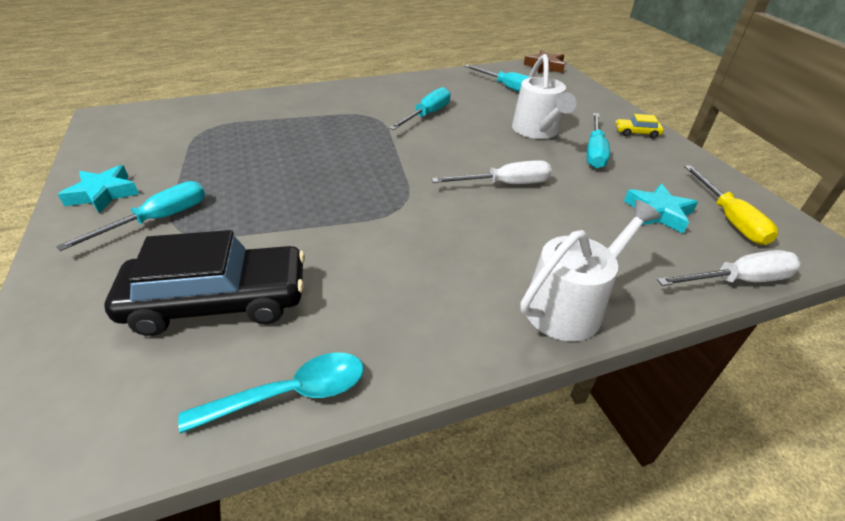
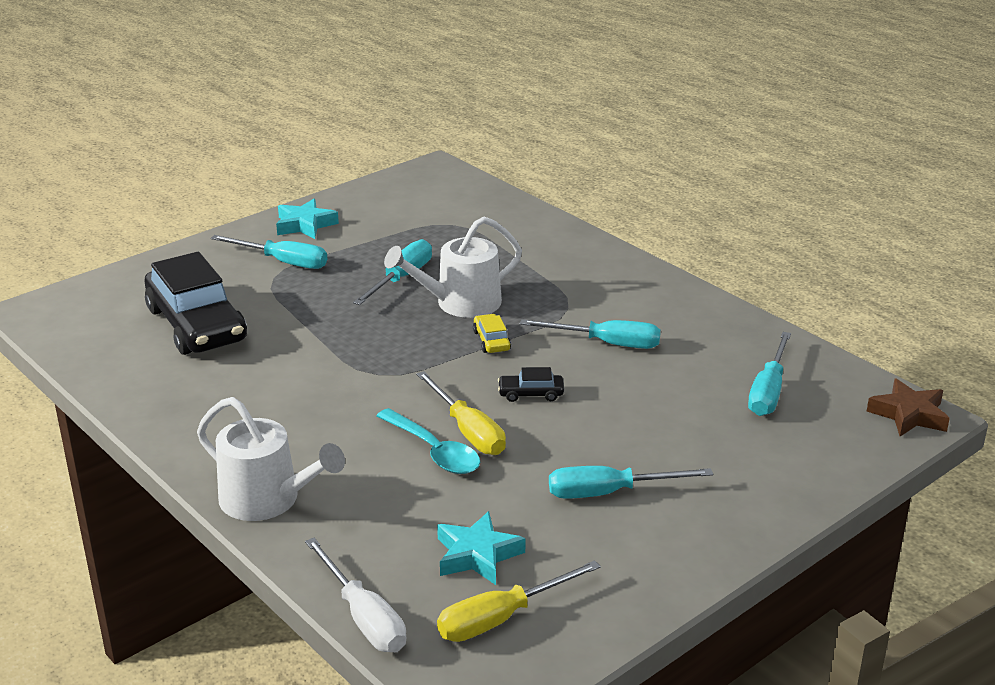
camera: 70 degrees right, 10 degrees down
turquoise spoon [178,353,364,434] -> turquoise spoon moved to [376,408,480,474]
white screwdriver [432,160,552,184] -> yellow screwdriver [416,371,506,455]
white watering can [512,54,576,139] -> white watering can moved to [384,217,522,318]
yellow car [615,114,664,138] -> yellow car moved to [473,314,511,353]
none -> turquoise screwdriver [353,239,432,305]
none -> black car [498,367,564,402]

